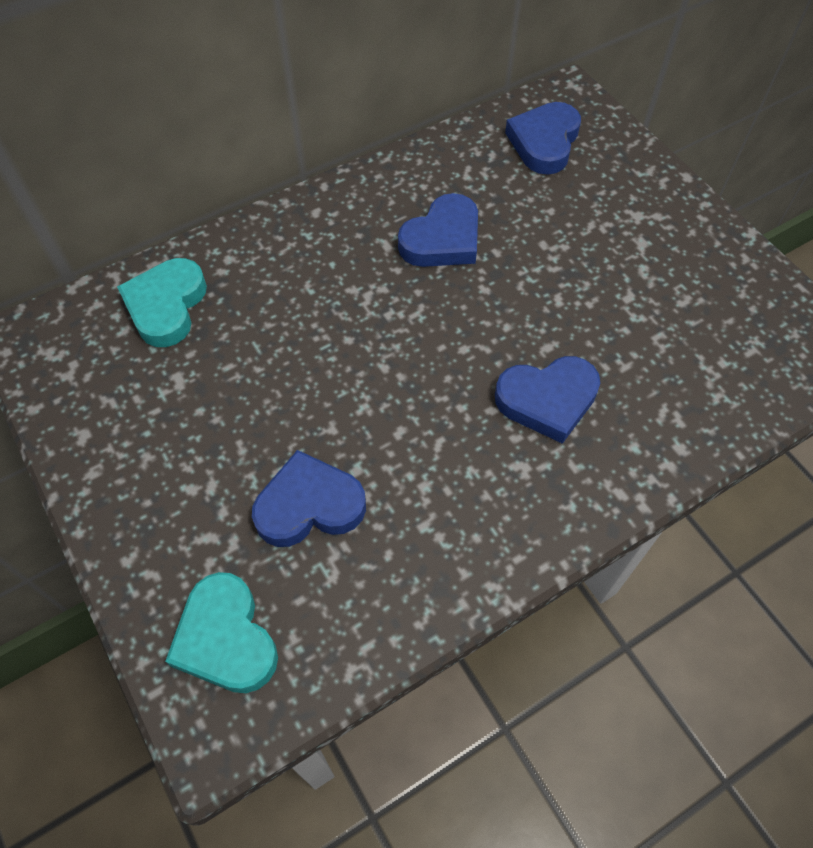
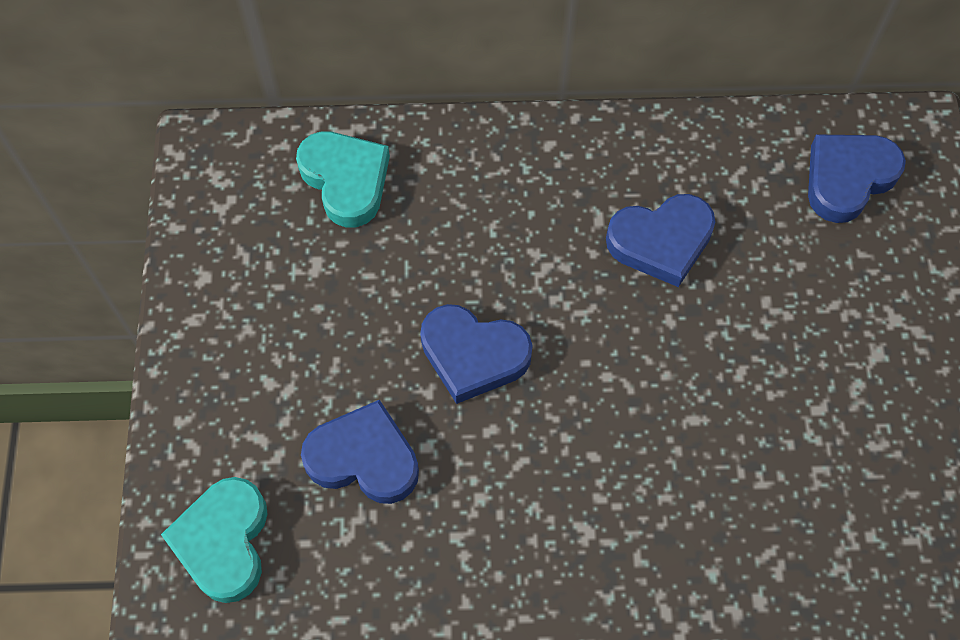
camera: 30 degrees right, 5 degrees up
turquoise heart [117,258,207,347] -> turquoise heart turned 105 degrees clockwise [296,131,390,227]
blue heart [495,356,601,444] -> blue heart moved to [420,304,533,404]

